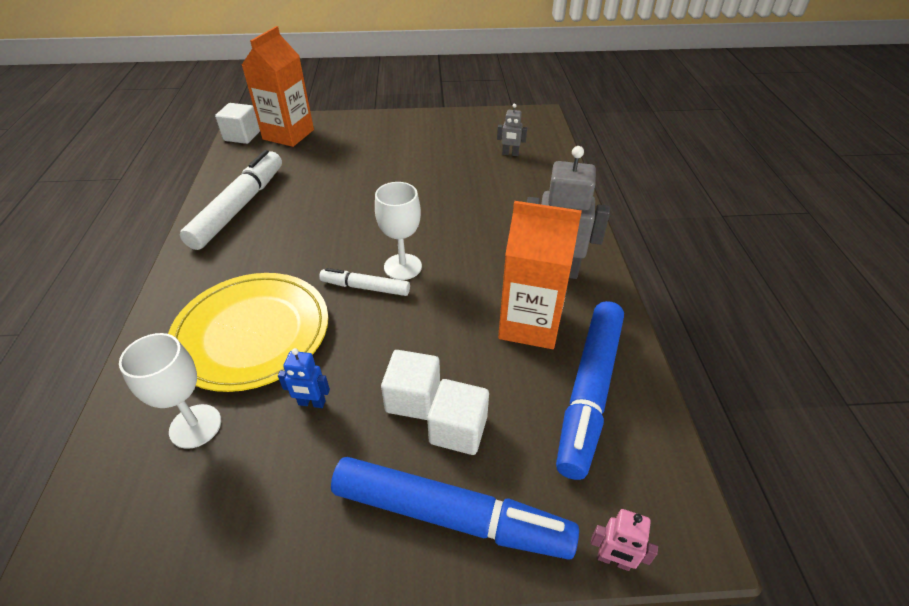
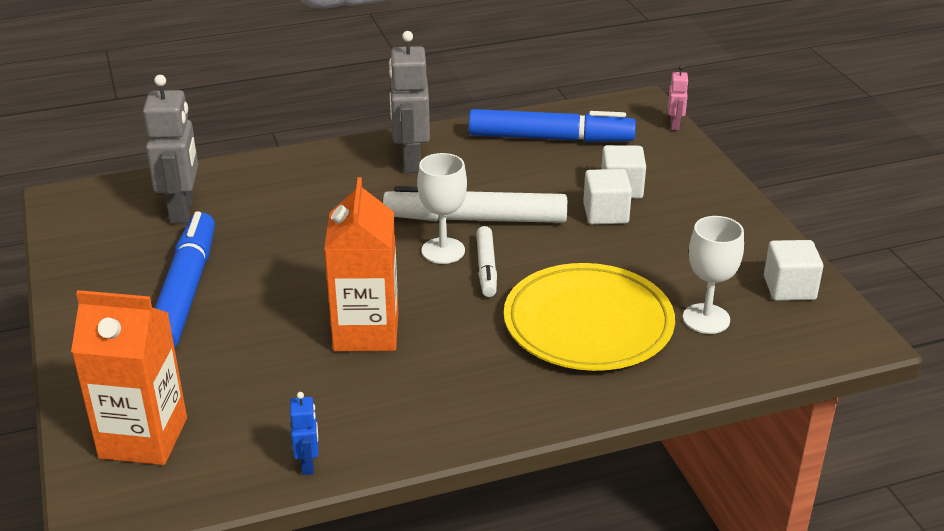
camera: 105 degrees left, 10 degrees down
white marker [180,150,282,250] -> white marker moved to [383,186,567,223]
white cube [215,103,260,144] -> white cube moved to [764,240,823,301]
blue robot [278,348,330,408] -> blue robot moved to [290,392,318,475]
blue marker [331,457,579,560] -> blue marker moved to [155,211,215,348]
grey robot [497,104,527,156] -> grey robot [143,75,198,224], size x2.05
orange carton [498,201,582,349] -> orange carton moved to [324,177,398,351]

